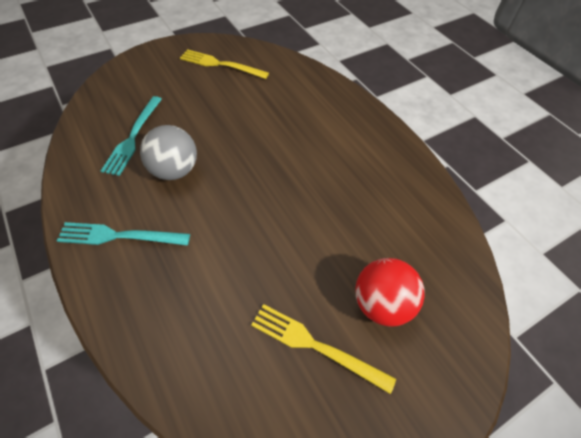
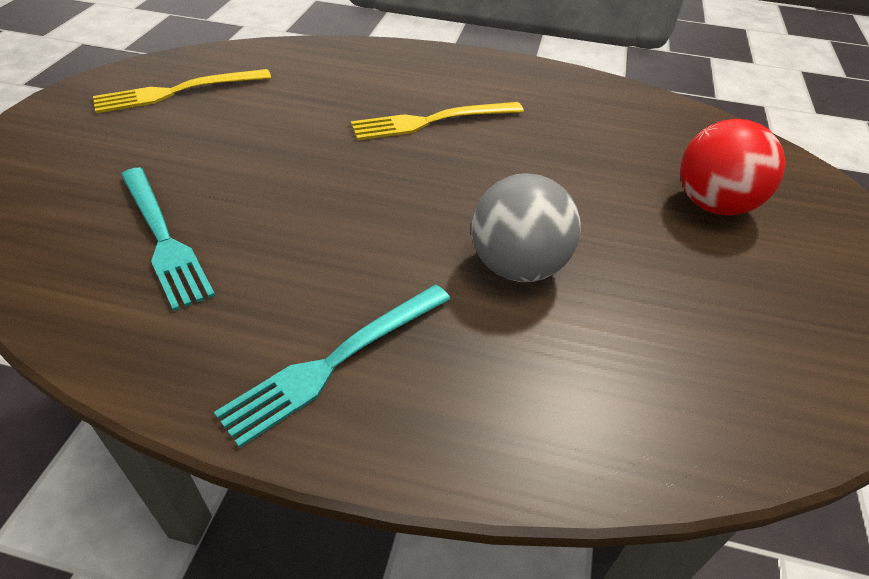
camera: 45 degrees left, 10 degrees down
grey ball [140,125,197,180] -> grey ball moved to [471,173,581,282]
yellow fork [251,304,396,394] -> yellow fork moved to [351,102,524,140]

